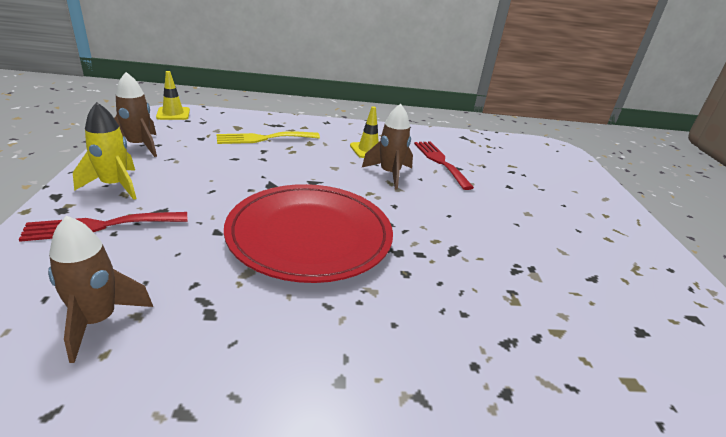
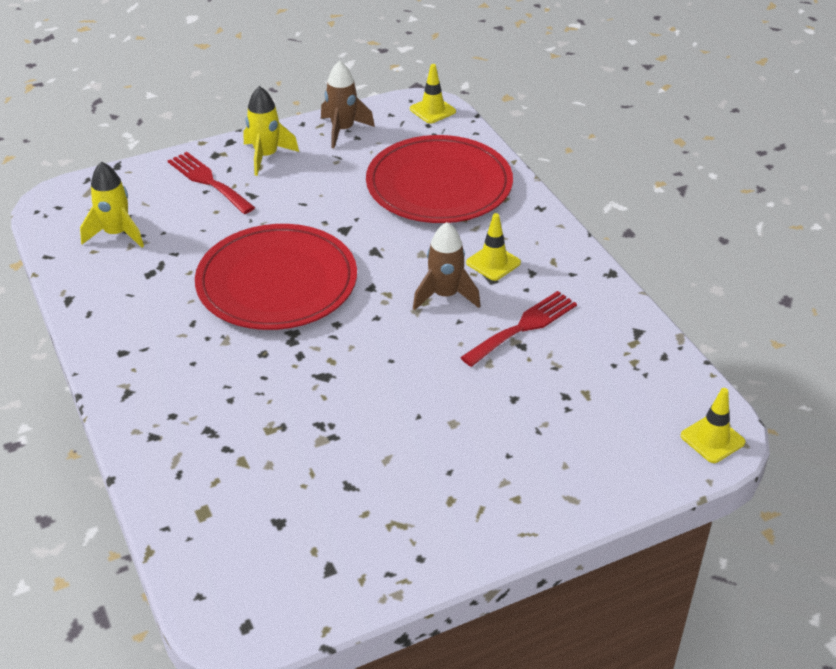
camera: 70 degrees right, 10 degrees up
brown rocket [48,216,153,363] -> yellow rocket [80,162,144,248]
yellow fork [216,131,320,144] -> red plate [366,135,513,223]
none -> yellow traffic cone [680,388,745,463]

